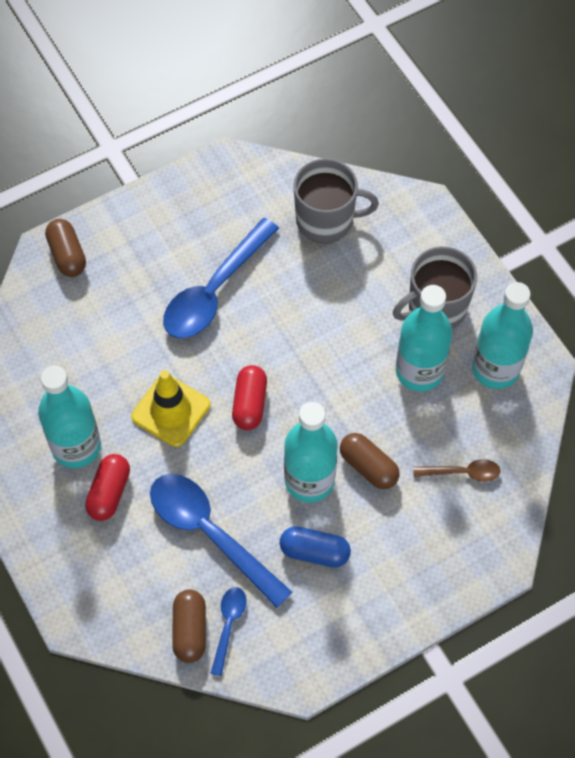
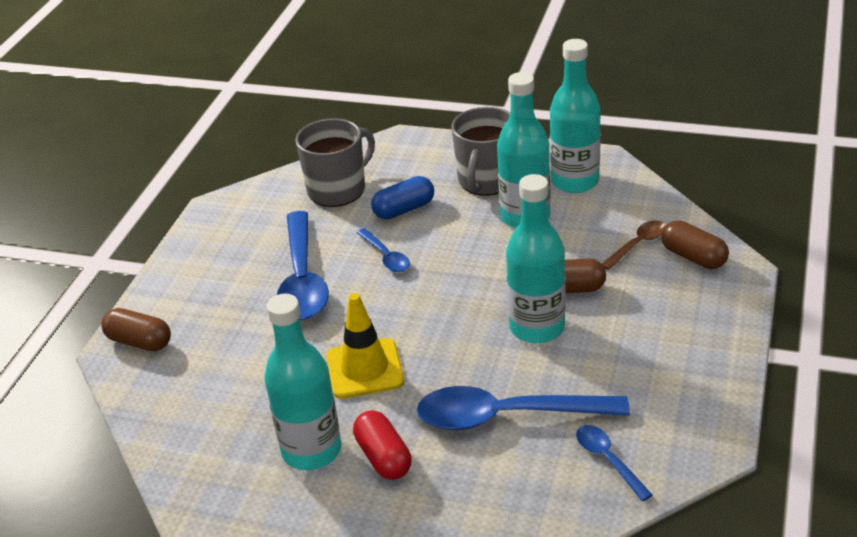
camera: 40 degrees left, 25 degrees down
brown capsule [172,589,206,663] -> brown capsule moved to [661,220,729,269]
red capsule [232,365,267,430] -> none
blue capsule [280,526,351,567] -> blue capsule moved to [371,176,434,220]
none -> blue spoon [356,228,410,272]

